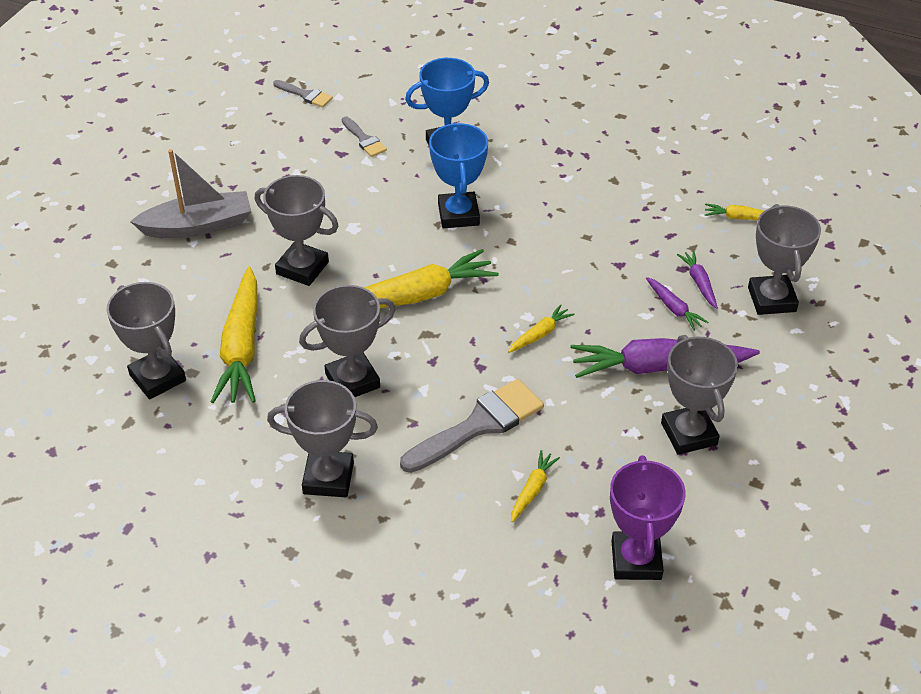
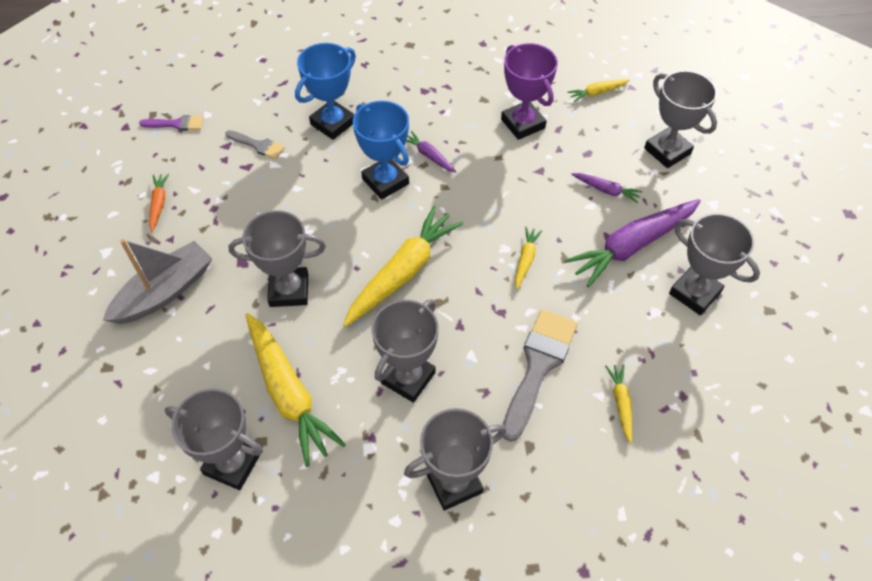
camera: 30 degrees left, 10 degrees up
grey brush [273,80,333,108] -> purple brush [139,115,203,131]
purple trophy [610,456,686,580] -> purple trophy moved to [501,43,558,140]
purple carrot [677,251,718,309] -> purple carrot moved to [406,131,456,172]
none -> orange carrot [149,174,169,232]

